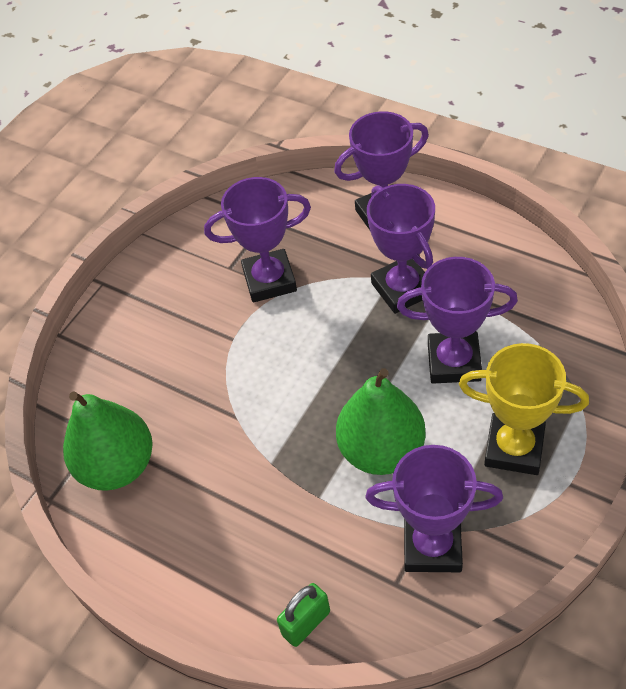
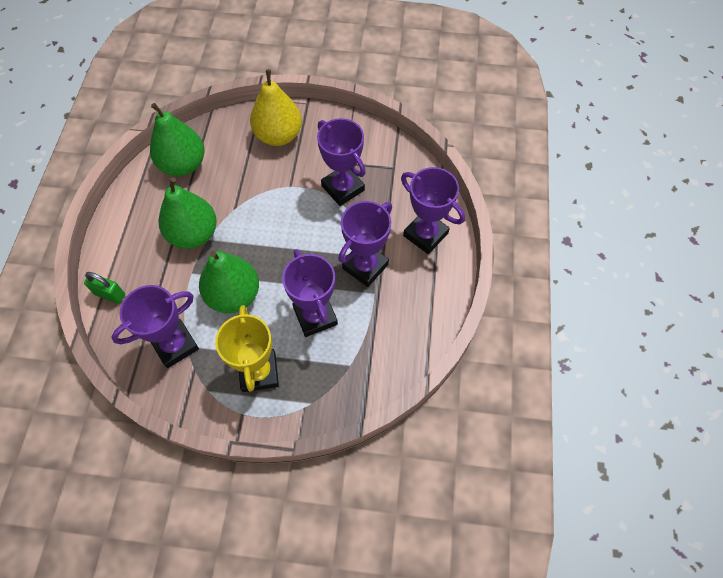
camera: 60 degrees right, 10 degrees up
purple trophy [365,445,503,572] -> purple trophy turned 75 degrees clockwise [111,285,199,368]
none -> green pear [159,178,217,249]
none -> yellow pear [250,69,302,146]

